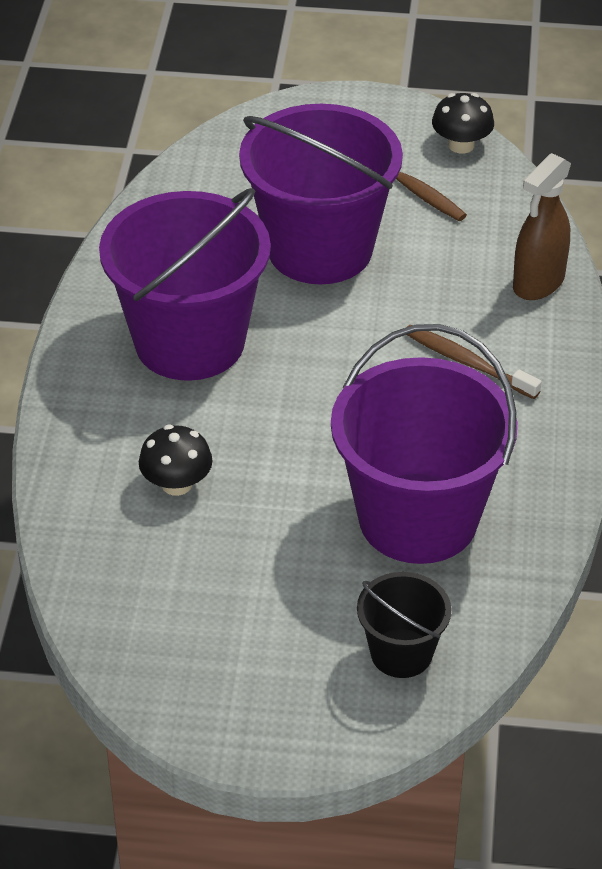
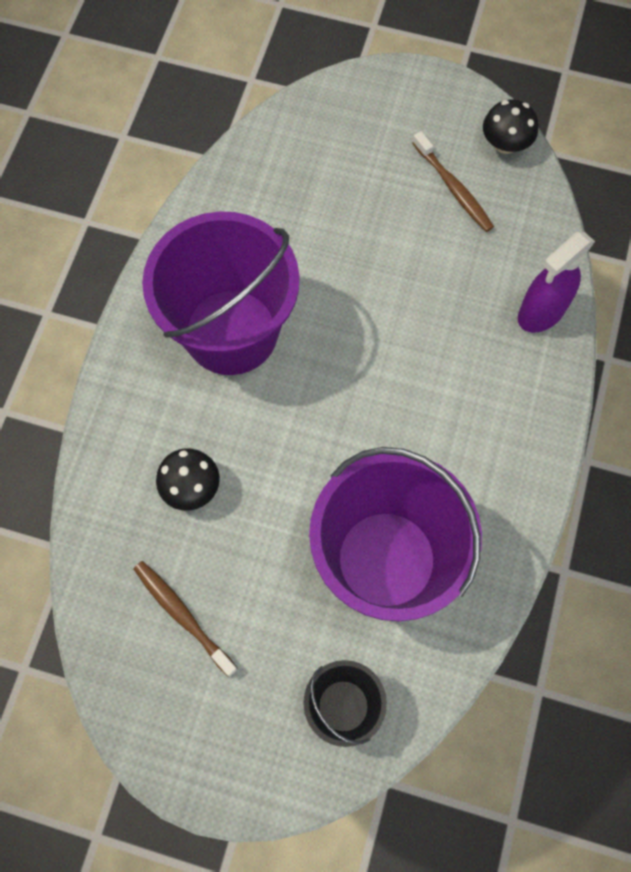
camera: 10 degrees right, 25 degrees up
purple bucket [239,104,403,284] -> none
brown toothbrush [407,325,541,399] -> brown toothbrush moved to [134,561,238,677]
brown spray bottle [513,153,571,300] -> purple spray bottle [518,232,595,333]

